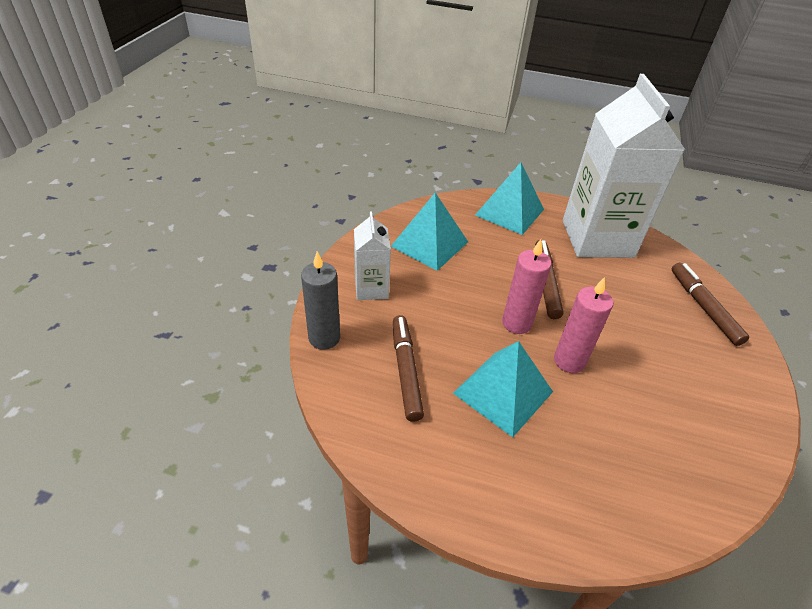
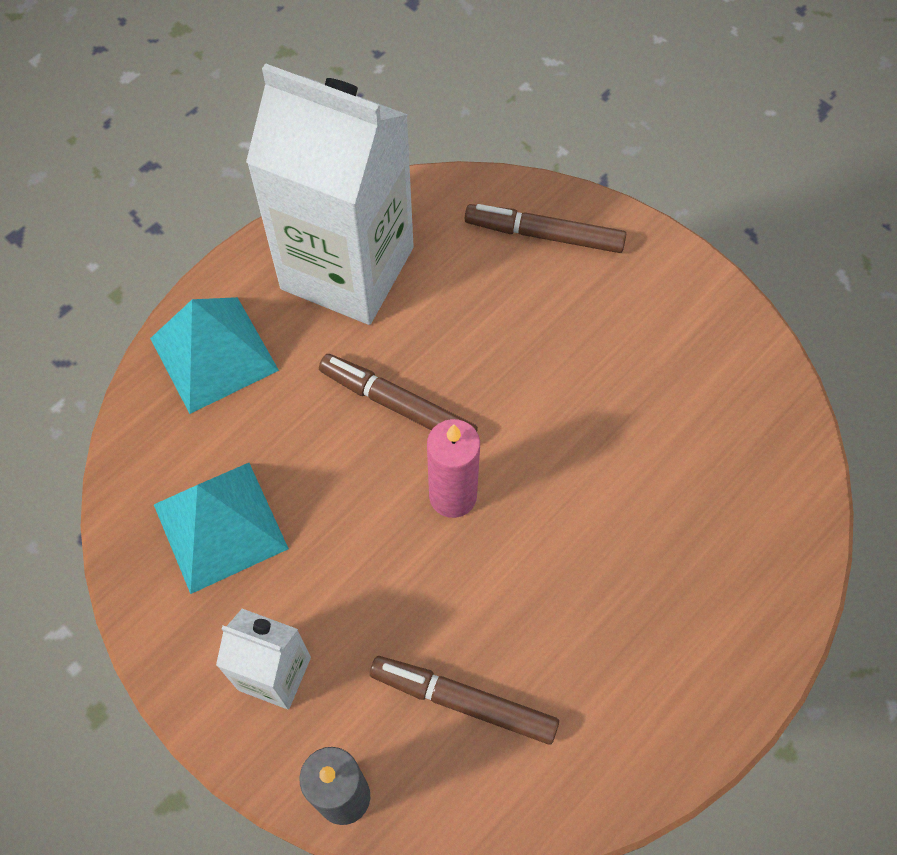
camera: 60 degrees left, 20 degrees up
turquoise pyramid [453,341,553,437] -> none
pink candle [554,277,613,373] -> none

